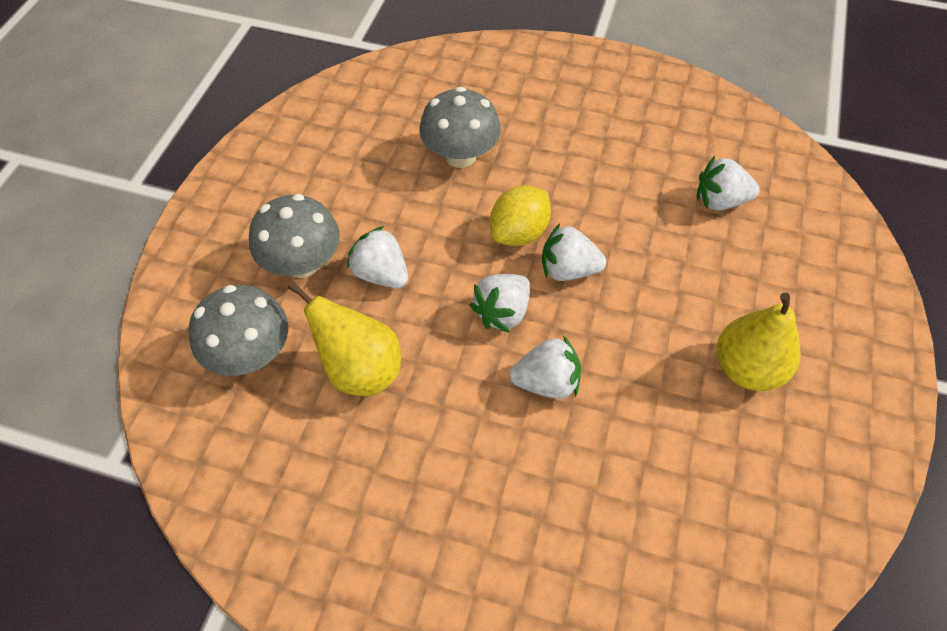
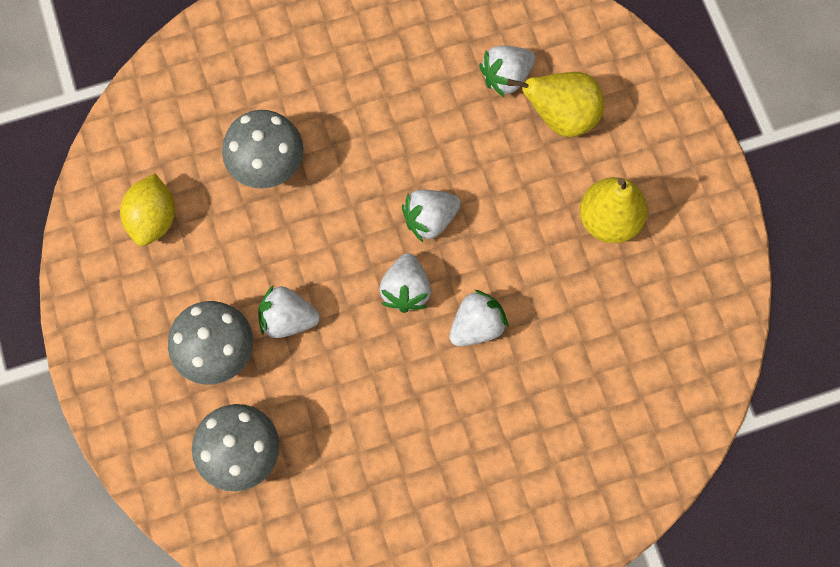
camera: 35 degrees left, 15 degrees up
yellow pear [288,282,401,396] -> yellow pear moved to [507,72,604,137]
yellow lemon [490,186,551,246] -> yellow lemon moved to [120,174,175,246]

